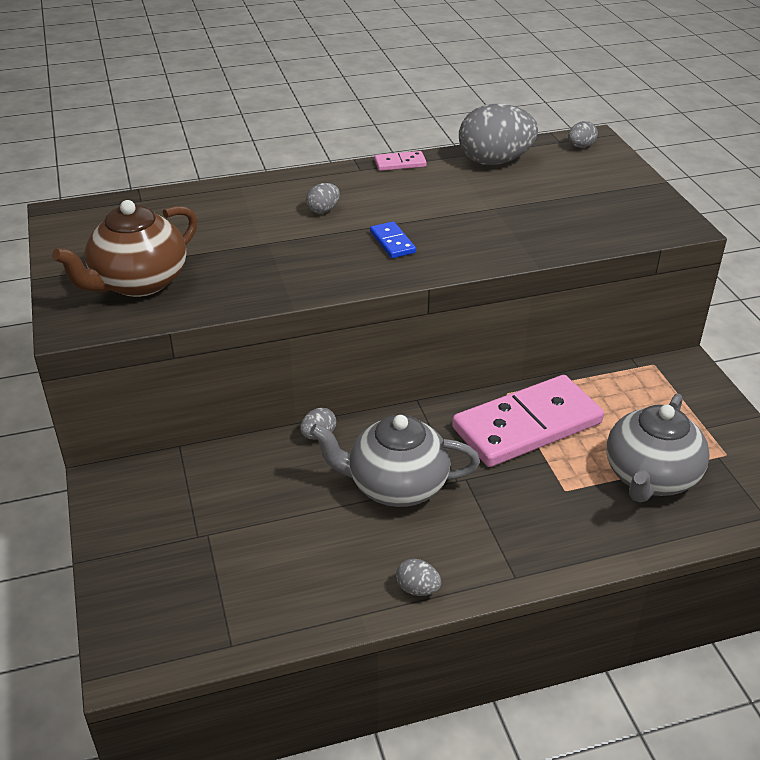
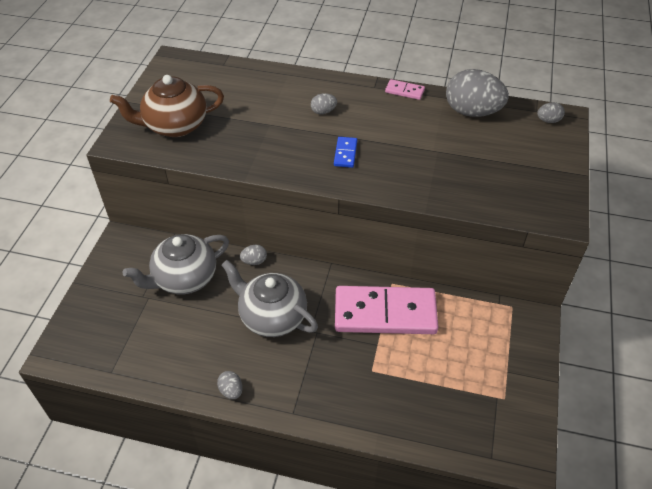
camera: 30 degrees right, 10 degrees up
grey teapot [606,393,710,503] -> grey teapot moved to [123,234,229,294]

